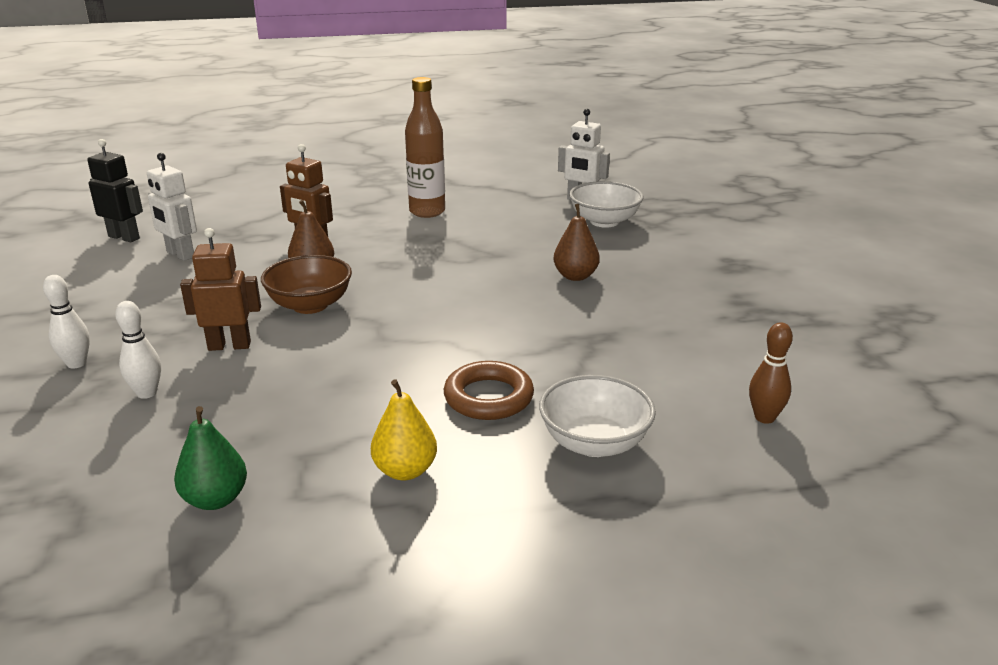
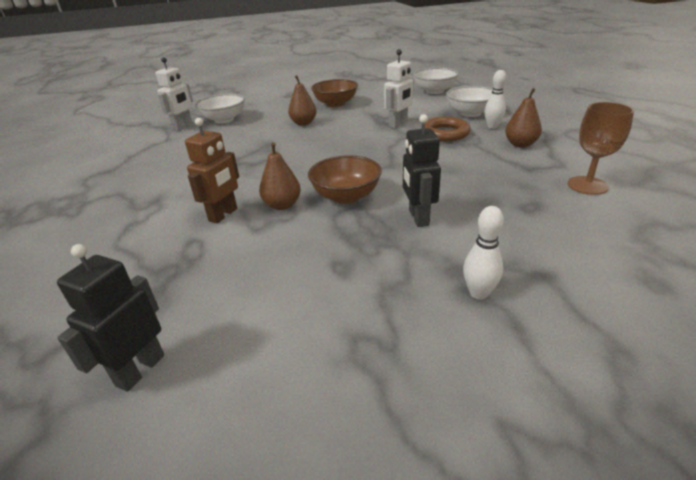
camera: 90 degrees left, 5 degrees up
white bowling pin [115,301,161,399] -> white bowling pin moved to [484,70,506,129]
white robot [147,153,197,261] -> white robot moved to [384,49,414,128]
green pear [174,406,247,510] -> brown goblet [568,102,634,195]
brown robot [180,228,261,351] -> black robot [403,114,441,227]
yellow pear [371,379,437,480] -> brown pear [505,88,542,148]
brown bottle [405,77,445,218] -> none
brown bowling pin [749,322,793,424] -> white bowl [413,67,459,94]
none -> brown bowl [311,79,358,107]

